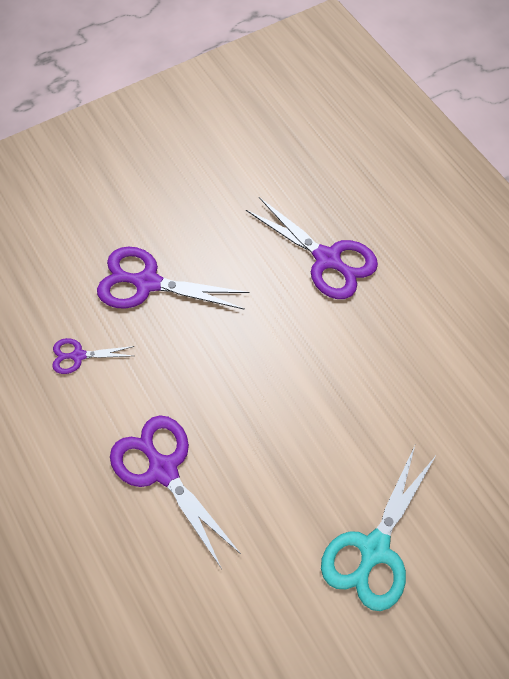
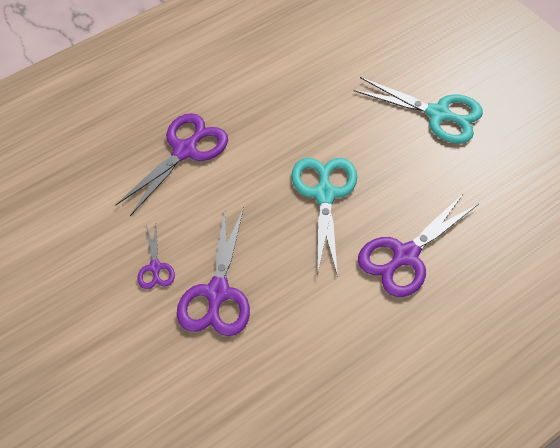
camera: 95 degrees left, 5 degrees down
purple scissors [52,338,135,374] -> purple scissors moved to [137,225,175,289]
none -> turquoise scissors [291,158,357,277]

